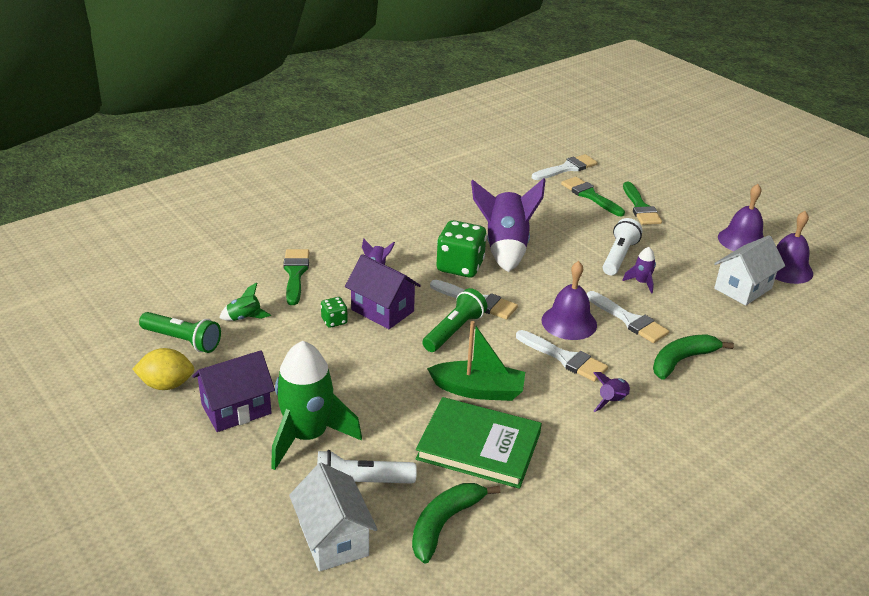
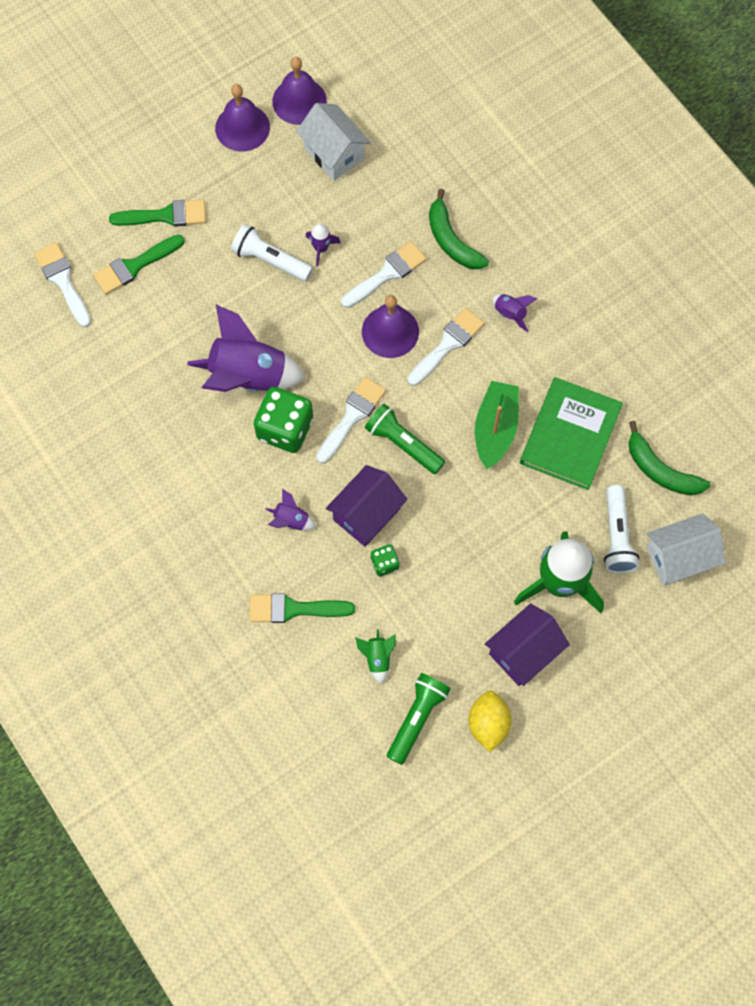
camera: 85 degrees left, 35 degrees up
purple house [192,350,275,432] -> purple house turned 75 degrees clockwise [485,603,570,686]

